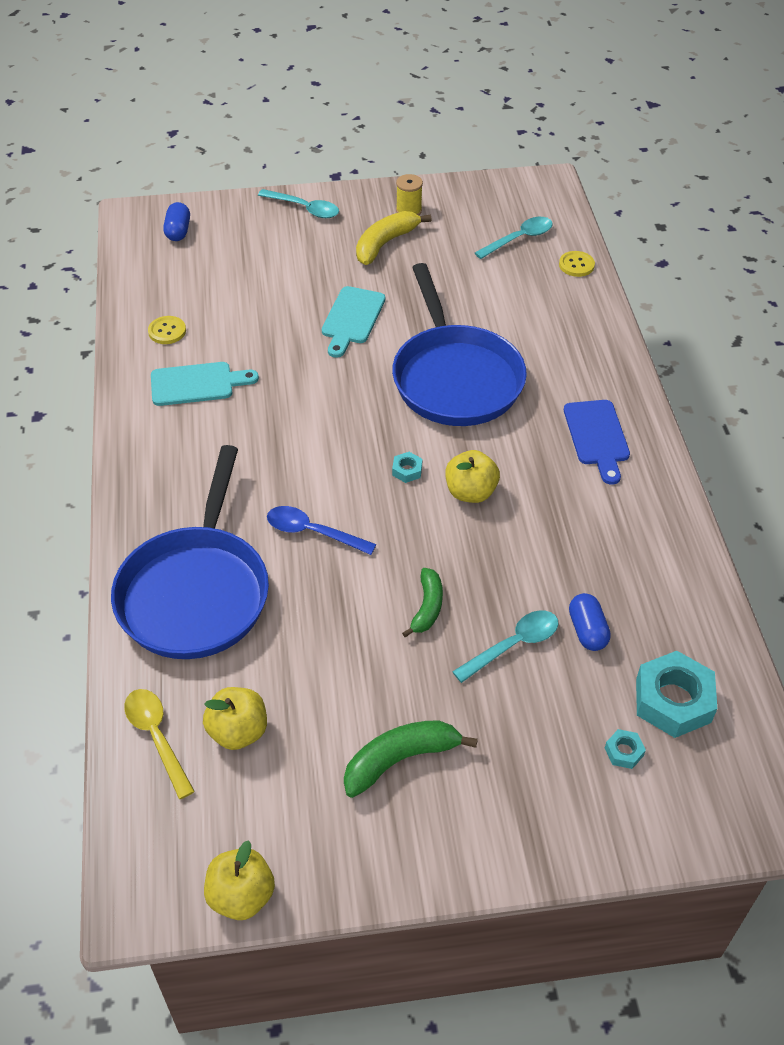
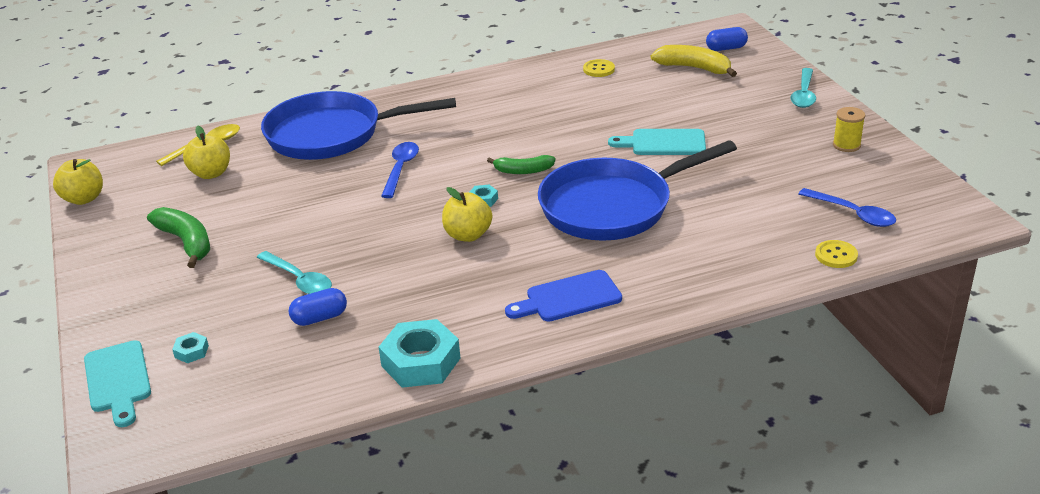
camera: 80 degrees right, 15 degrees down
turquoise cutting board [151,362,259,406] -> turquoise cutting board moved to [84,340,151,427]
yellow banana [356,211,431,265] -> yellow banana moved to [651,45,737,77]
green banana [402,568,443,637] -> green banana moved to [487,155,555,174]
turquoise spoon [475,217,553,259] -> blue spoon [799,188,896,227]
turquoise nut [636,651,717,738] -> turquoise nut moved to [379,319,460,388]

